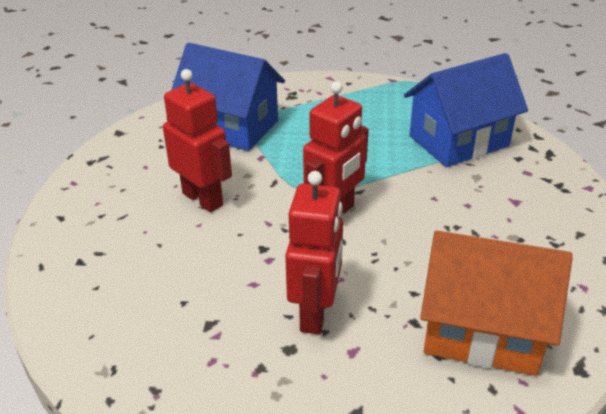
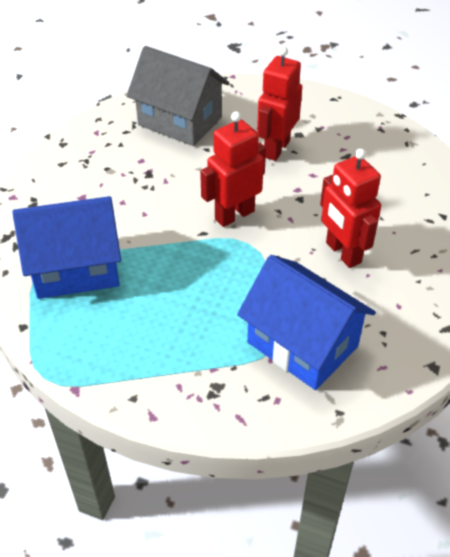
camera: 165 degrees left, 10 degrees up
orange house [420,231,573,376] -> grey house [126,46,230,146]

